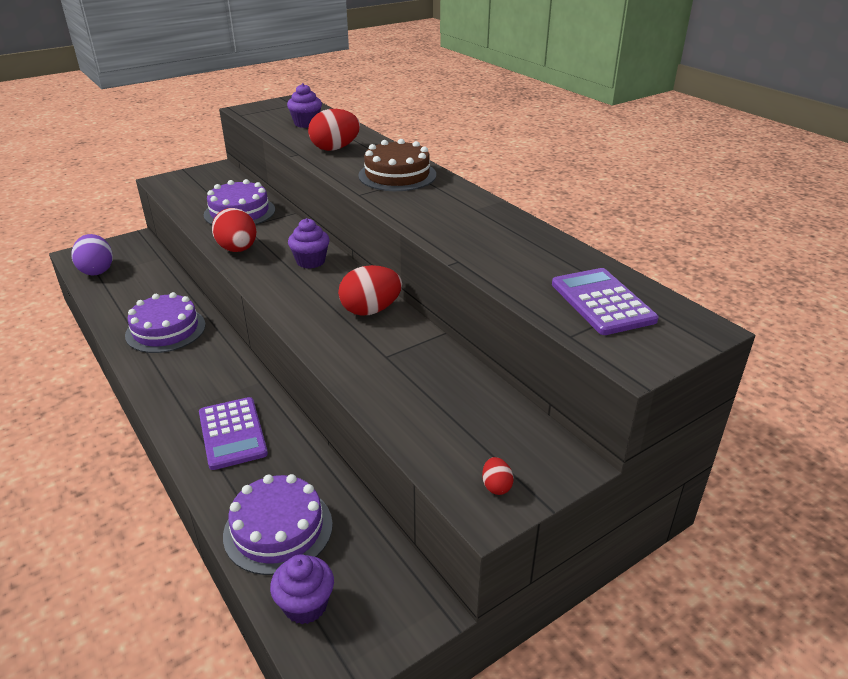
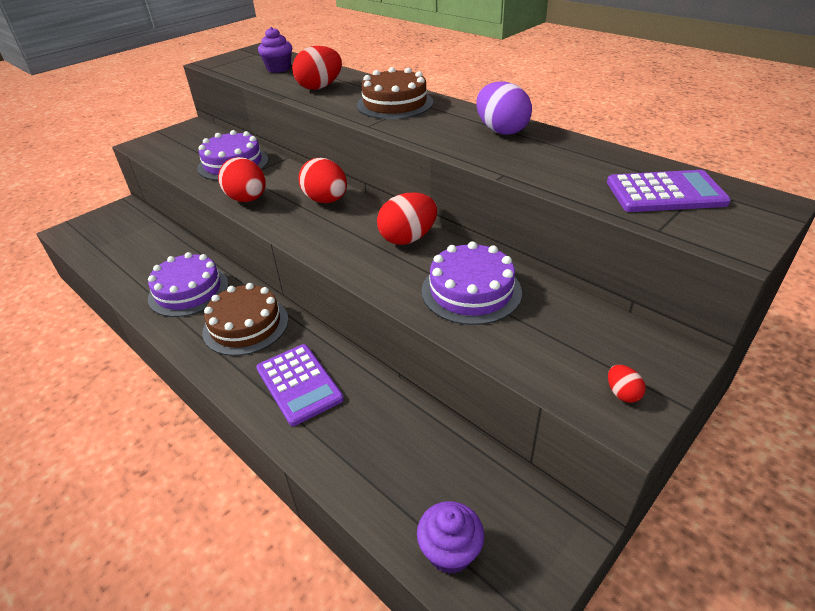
camera: 10 degrees left, 5 degrees up
purple egg [72,234,113,276] -> purple egg moved to [476,82,532,135]
purple cake [223,474,333,575] -> purple cake moved to [422,241,522,325]
purple cupcake [288,218,330,269] -> red egg [299,158,347,203]
purple calculator [552,268,659,335] -> purple calculator turned 120 degrees clockwise [607,170,731,212]
none -> brown cake [202,283,288,356]

